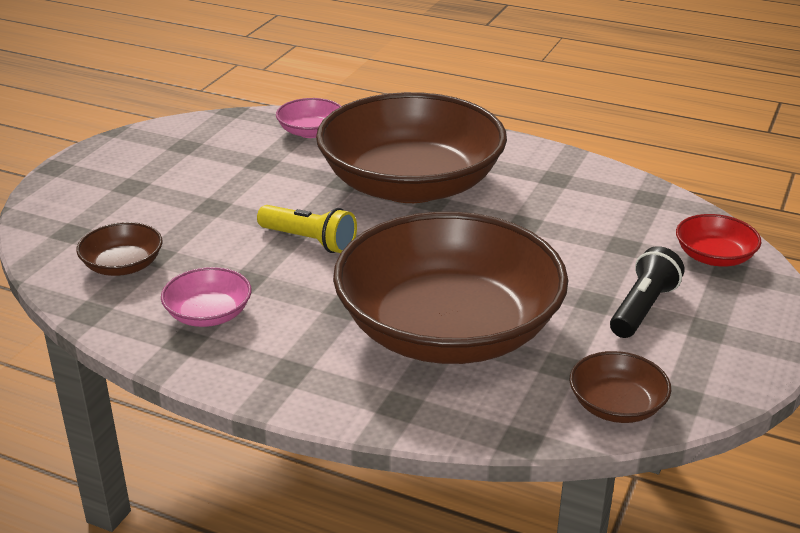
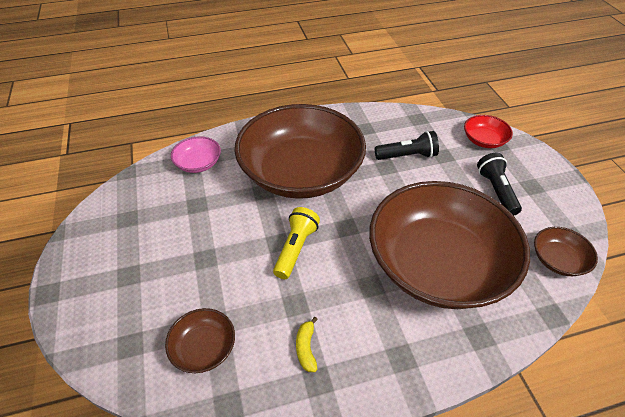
camera: 40 degrees left, 15 degrees up
pink bowl [161,267,251,327] -> yellow banana [296,317,318,372]
yellow flashlight [257,205,357,253] -> yellow flashlight turned 60 degrees counterclockwise [273,207,320,279]
none -> black flashlight [375,131,439,160]

